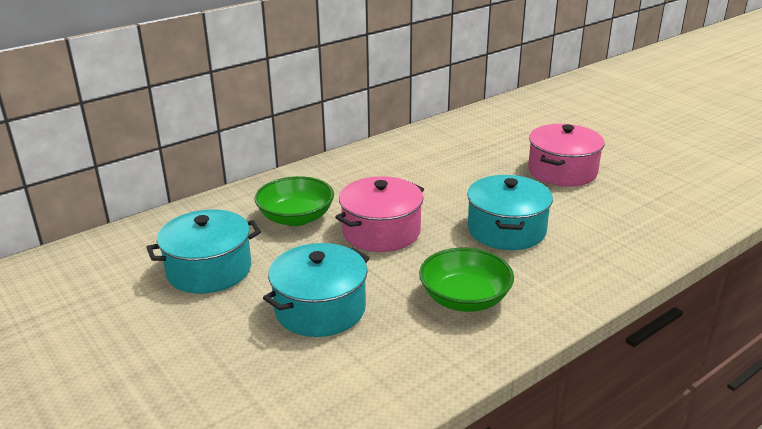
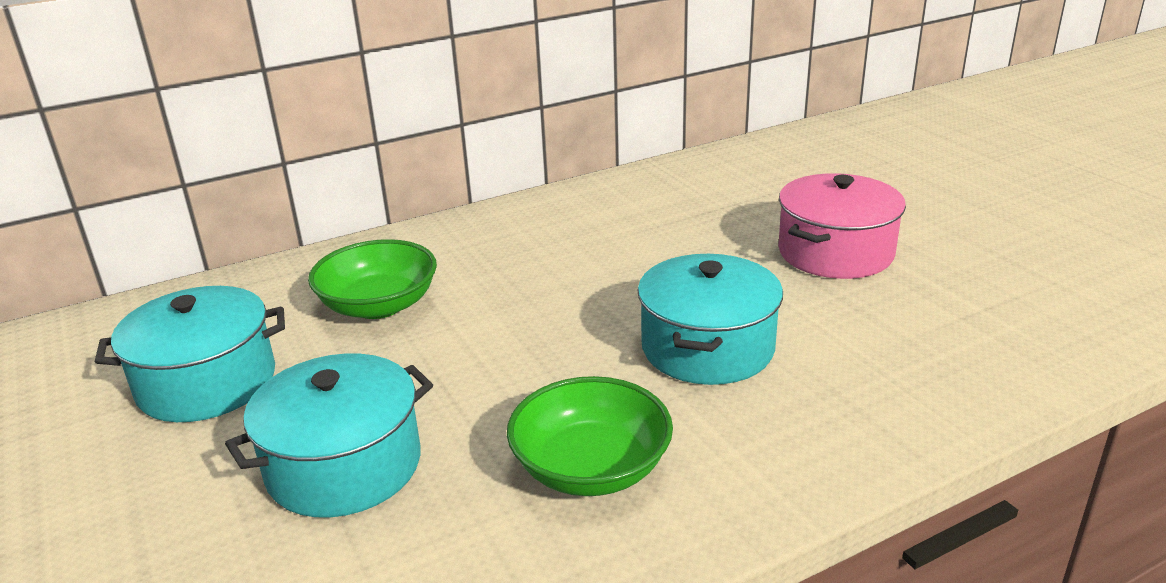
camera: 10 degrees right, 0 degrees up
pink pot [335,176,424,252] -> none

